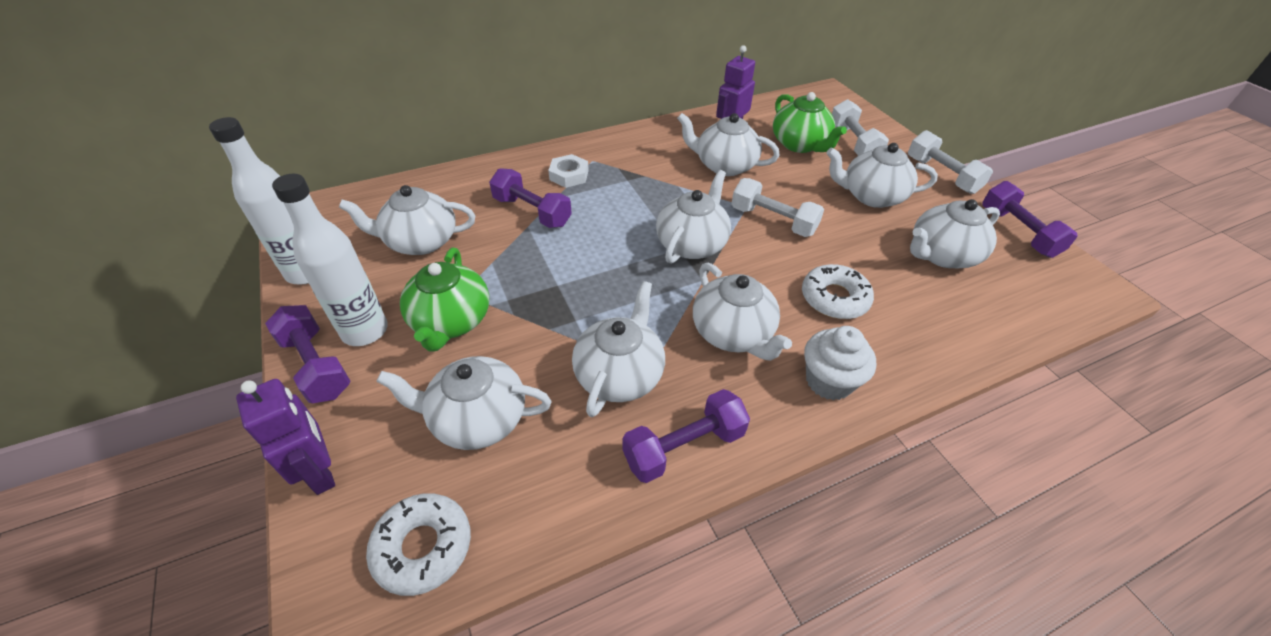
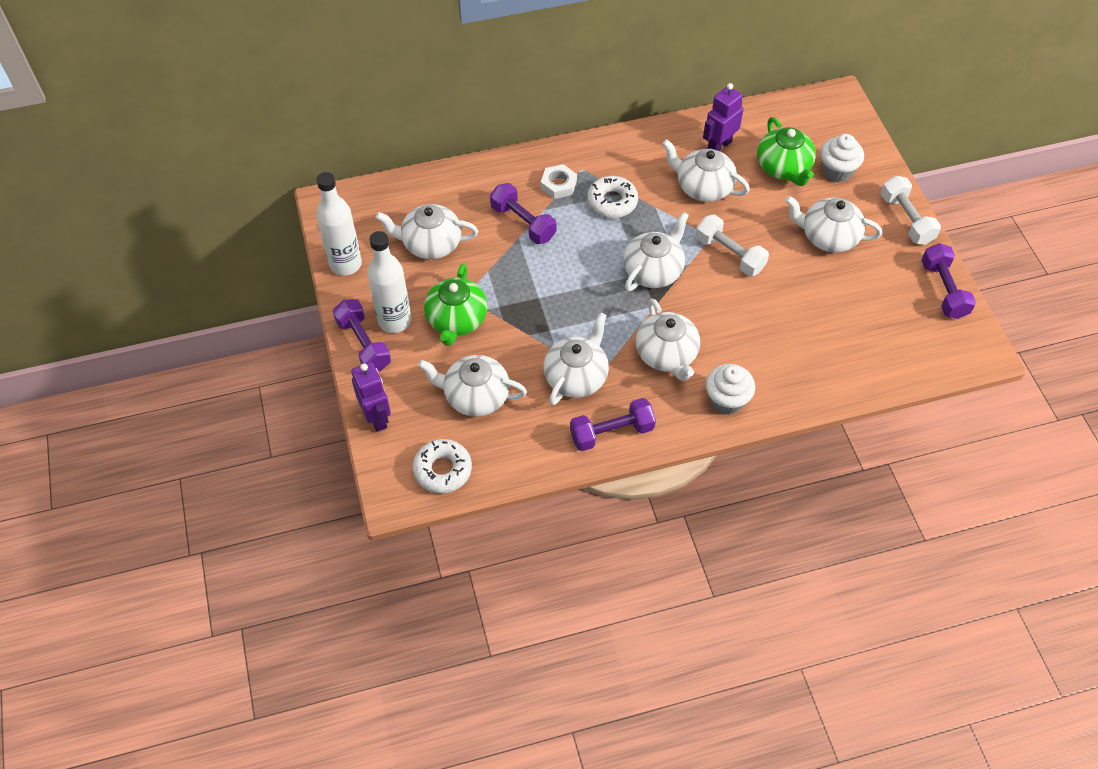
camera: 10 degrees right, 10 degrees up
white donut [802,264,874,319] -> white donut moved to [587,176,638,218]
white dumbbell [832,99,889,156] -> white cupcake [820,134,864,183]
white teapot [910,199,1000,268] -> none

